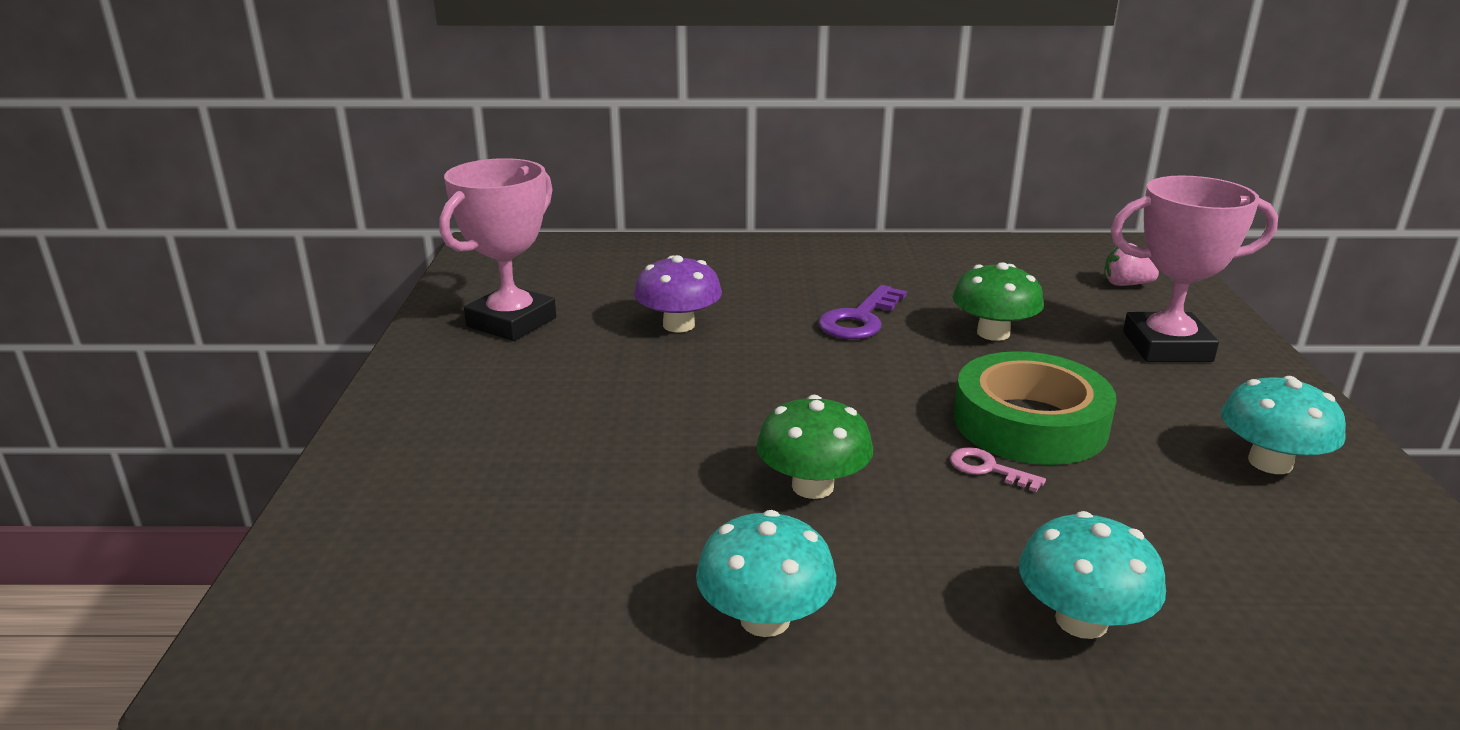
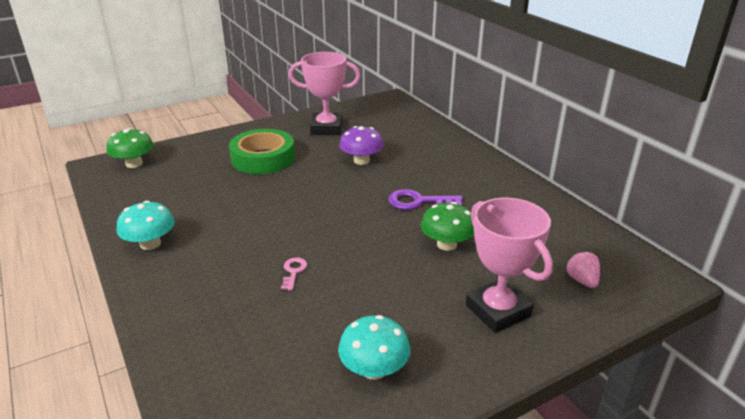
camera: 60 degrees right, 5 degrees up
green mushroom [757,395,873,499] -> green mushroom moved to [106,128,154,168]
green tape [954,351,1117,465] -> green tape moved to [229,129,295,174]
turquoise mushroom [1019,511,1166,639] -> none

